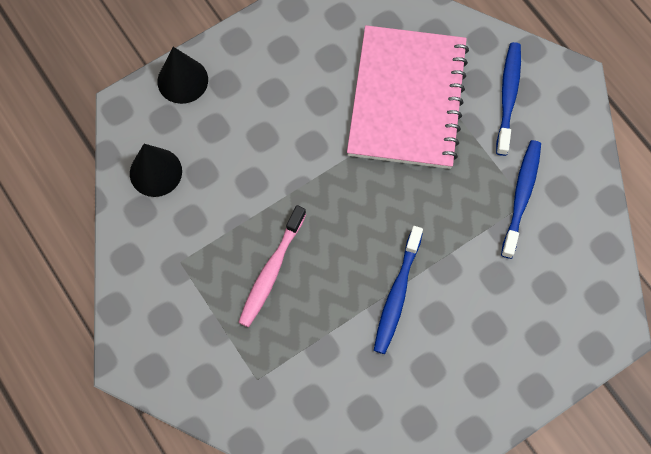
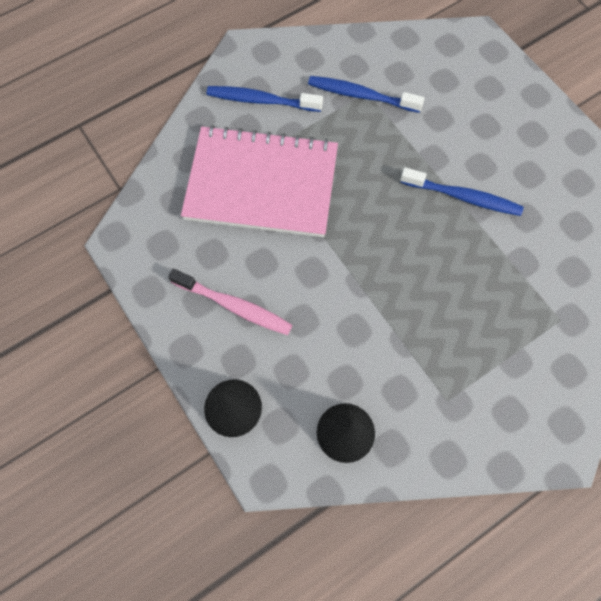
camera: 90 degrees left, 0 degrees up
pink toothbrush [238,205,306,327] -> pink toothbrush moved to [168,269,292,335]

